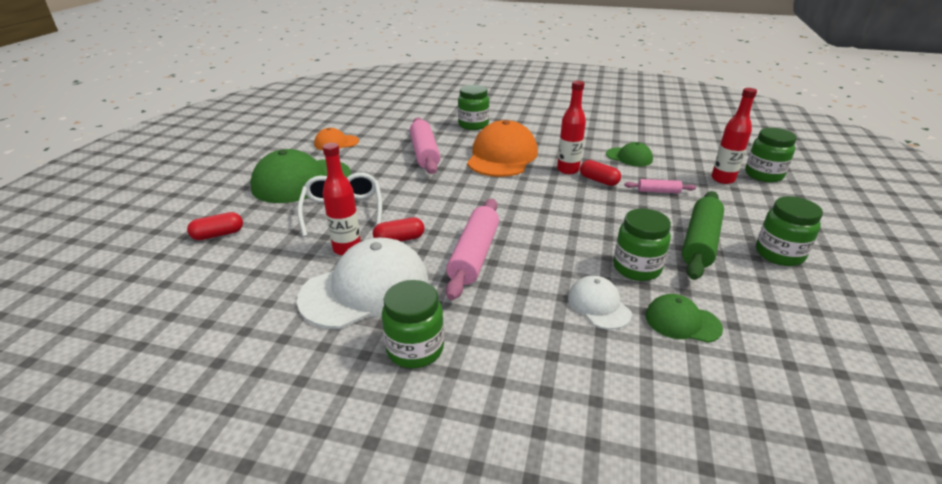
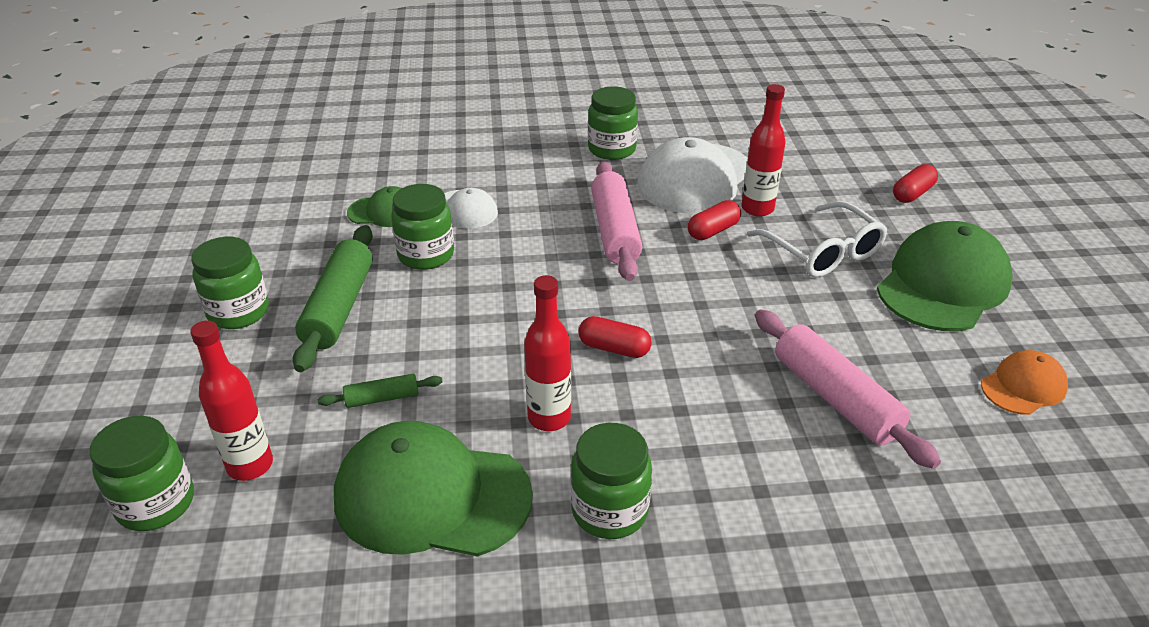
camera: 160 degrees right, 5 degrees up
green jar [458,85,489,130] -> green jar moved to [571,423,652,539]
orange cap [467,120,538,177] -> none
red capsule [580,160,621,186] -> red capsule moved to [578,316,652,358]
green cap [606,142,653,167] -> green cap [334,421,533,557], size x1.95
pink rolling pin [624,179,696,193] -> green rolling pin [318,374,443,408]

